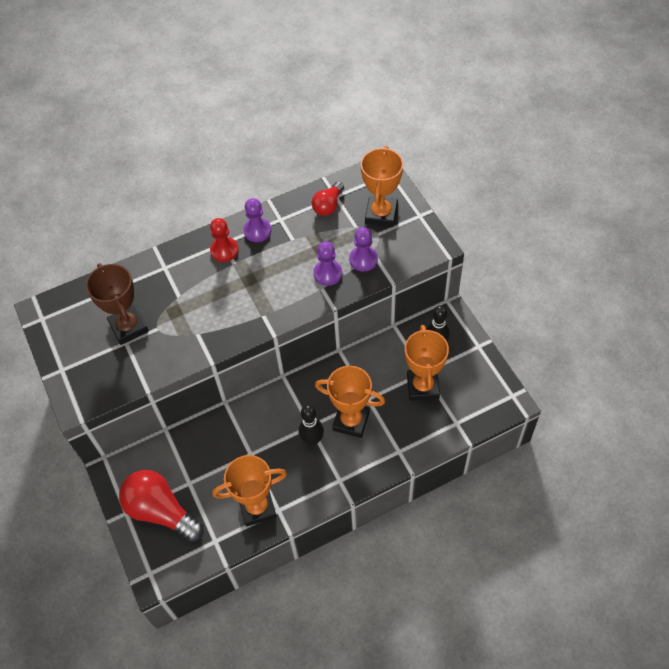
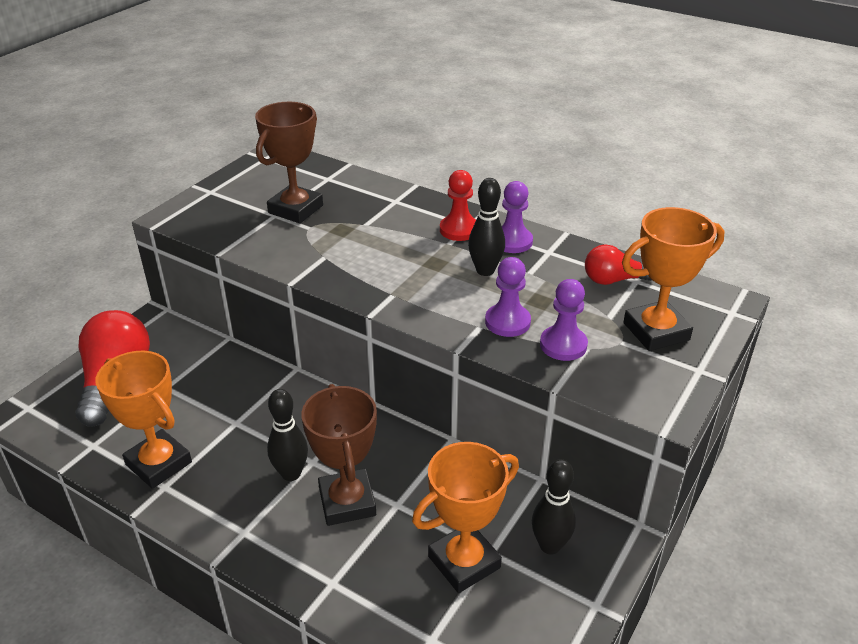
camera: 55 degrees right, 20 degrees down
orange trophy [315,366,385,438] -> brown trophy [301,384,377,526]
none -> black bowling pin [468,178,505,276]

